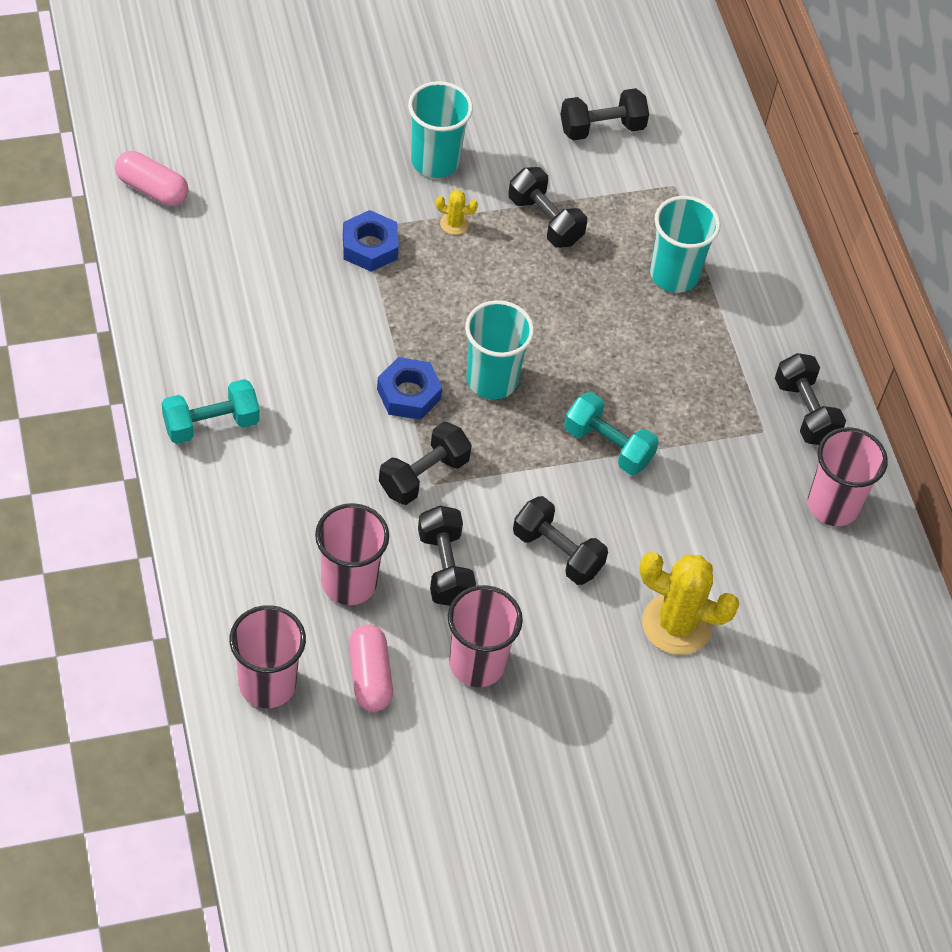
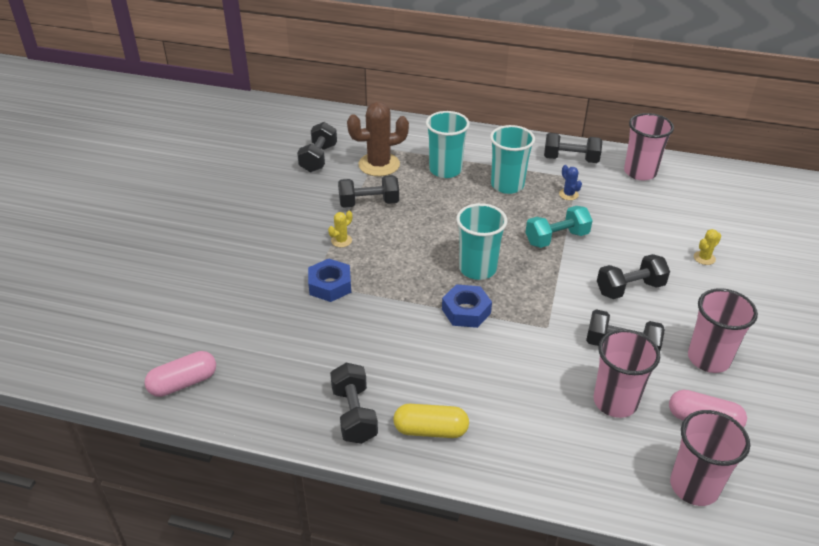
camera: 55 degrees left, 15 degrees down
turquoise dumbbell [162,379,260,444] -> yellow capsule [393,404,469,438]
black dumbbell [379,422,472,505] -> black dumbbell moved to [330,363,378,444]
turquoise cup [408,81,473,178] -> turquoise cup moved to [490,125,535,194]
yellow cactus [639,552,740,655] -> yellow cactus [694,229,721,265], size x0.45
none -> brown cactus [347,102,409,176]
none -> blue cactus [559,165,582,200]

